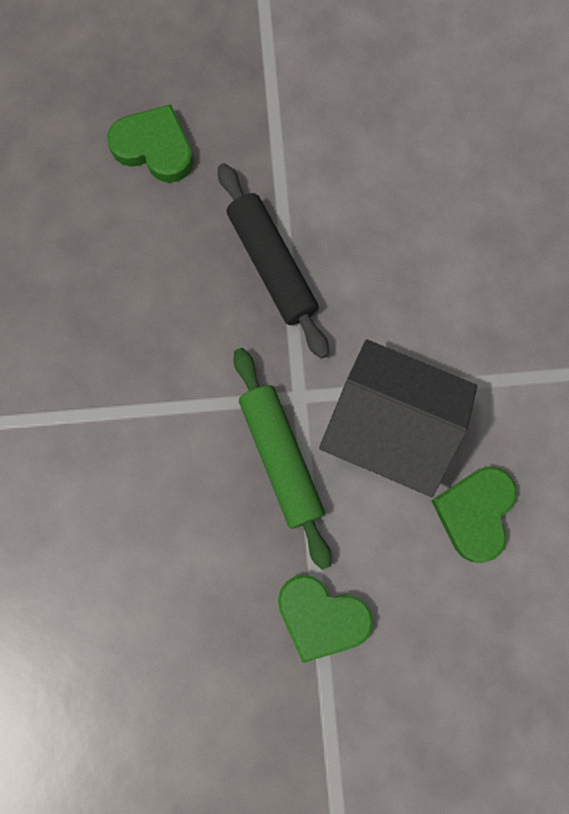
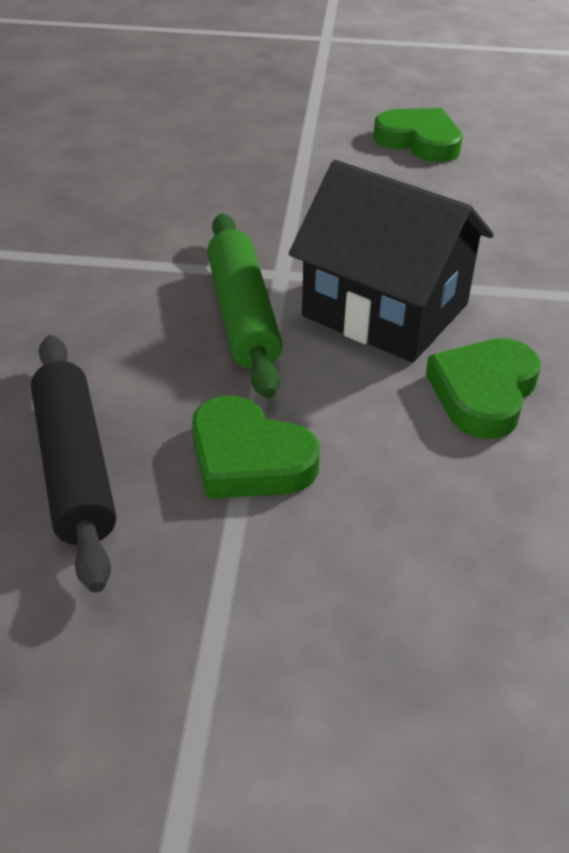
camera: 10 degrees right, 35 degrees down
green heart [107,104,193,183] -> green heart moved to [374,108,463,162]
black rolling pin [218,163,329,359] -> black rolling pin moved to [31,335,116,593]

